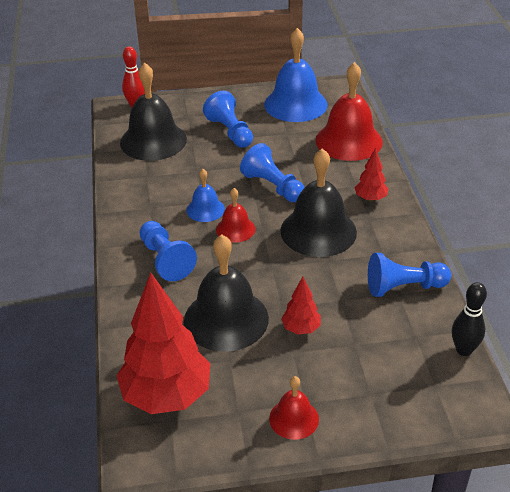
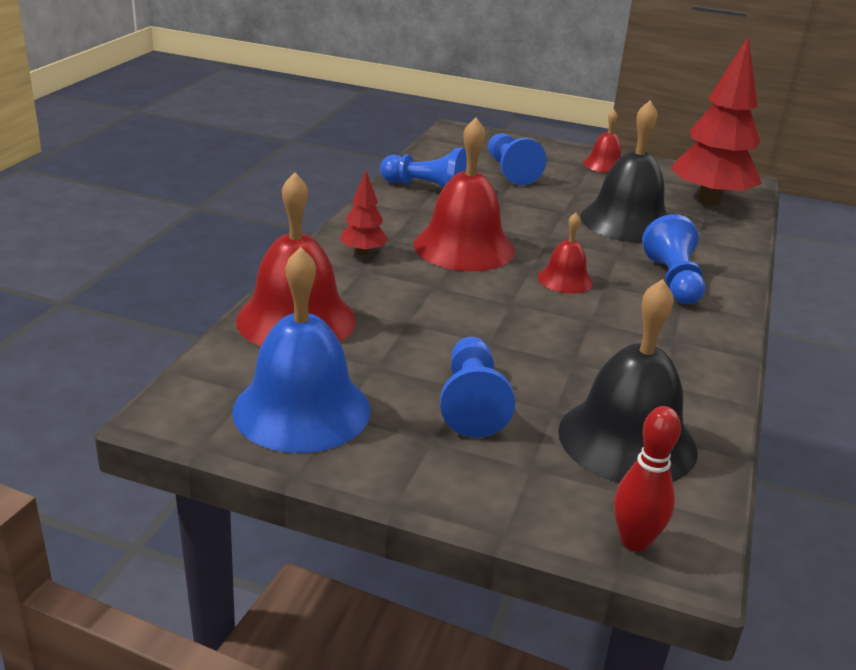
camera: 155 degrees left, 10 degrees down
blue bell [186,169,225,222] -> none
blue pawn [240,143,305,202] -> blue pawn moved to [488,134,547,185]
black bell [280,148,357,257] -> red bell [414,118,515,271]
red tree [281,277,321,334] -> none
black bowling pin [452,282,487,356] -> none

